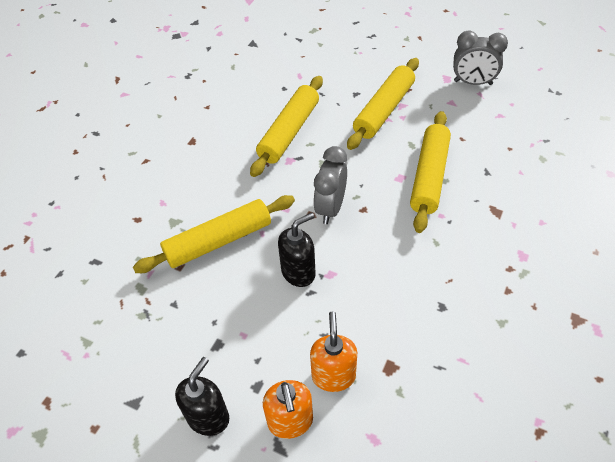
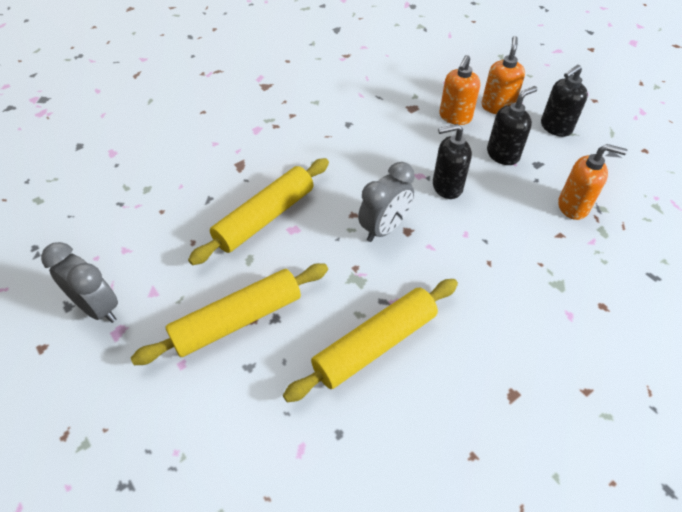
camera: 155 degrees left, 0 degrees up
yellow rolling pin [133,195,295,273] -> none
none -> black soap dispenser [487,86,537,165]
none -> orange soap dispenser [558,144,627,220]

